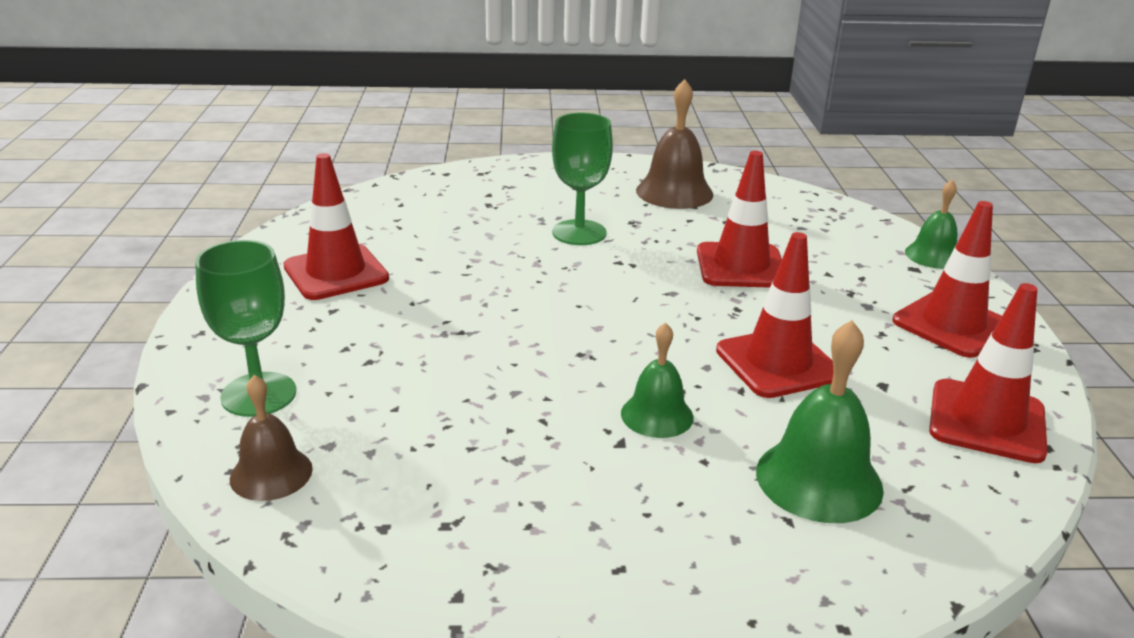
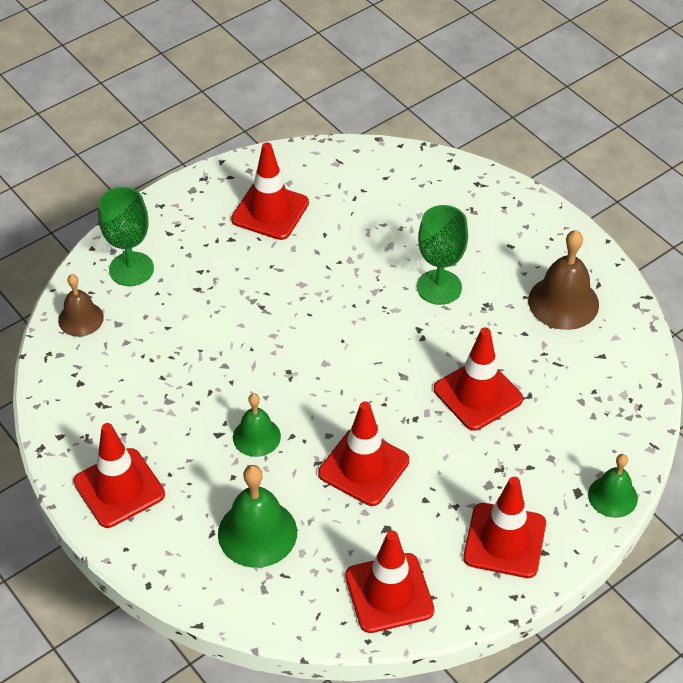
camera: 55 degrees right, 20 degrees up
none -> red traffic cone [73,423,165,528]

